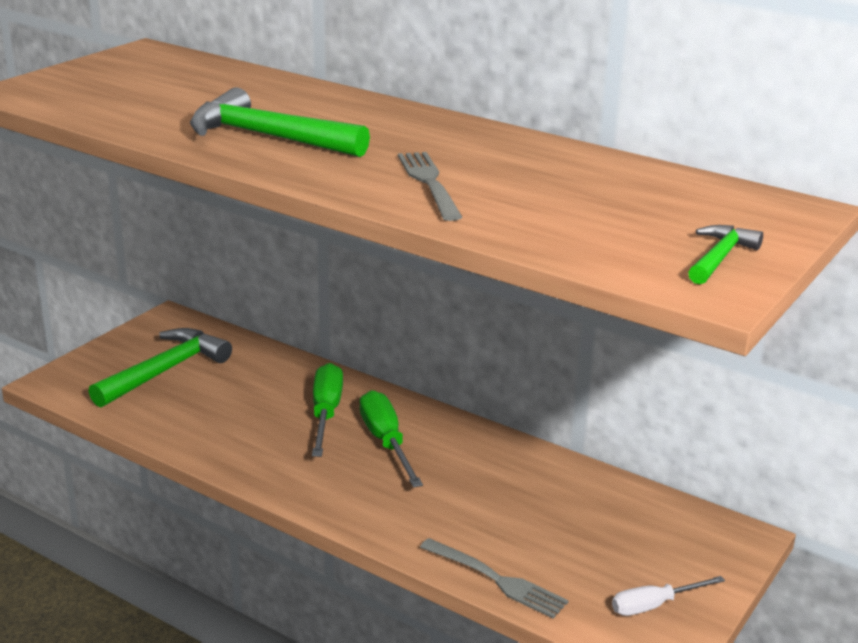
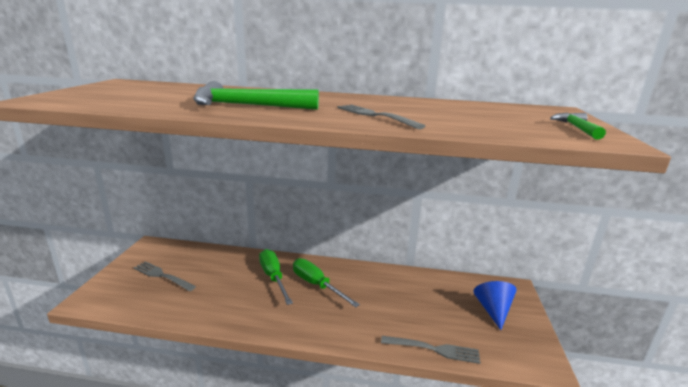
camera: 25 degrees left, 5 degrees down
green hammer [89,328,232,408] -> grey fork [134,261,196,291]
white screwdriver [612,576,725,616] -> none
none -> blue cone [473,281,517,330]

